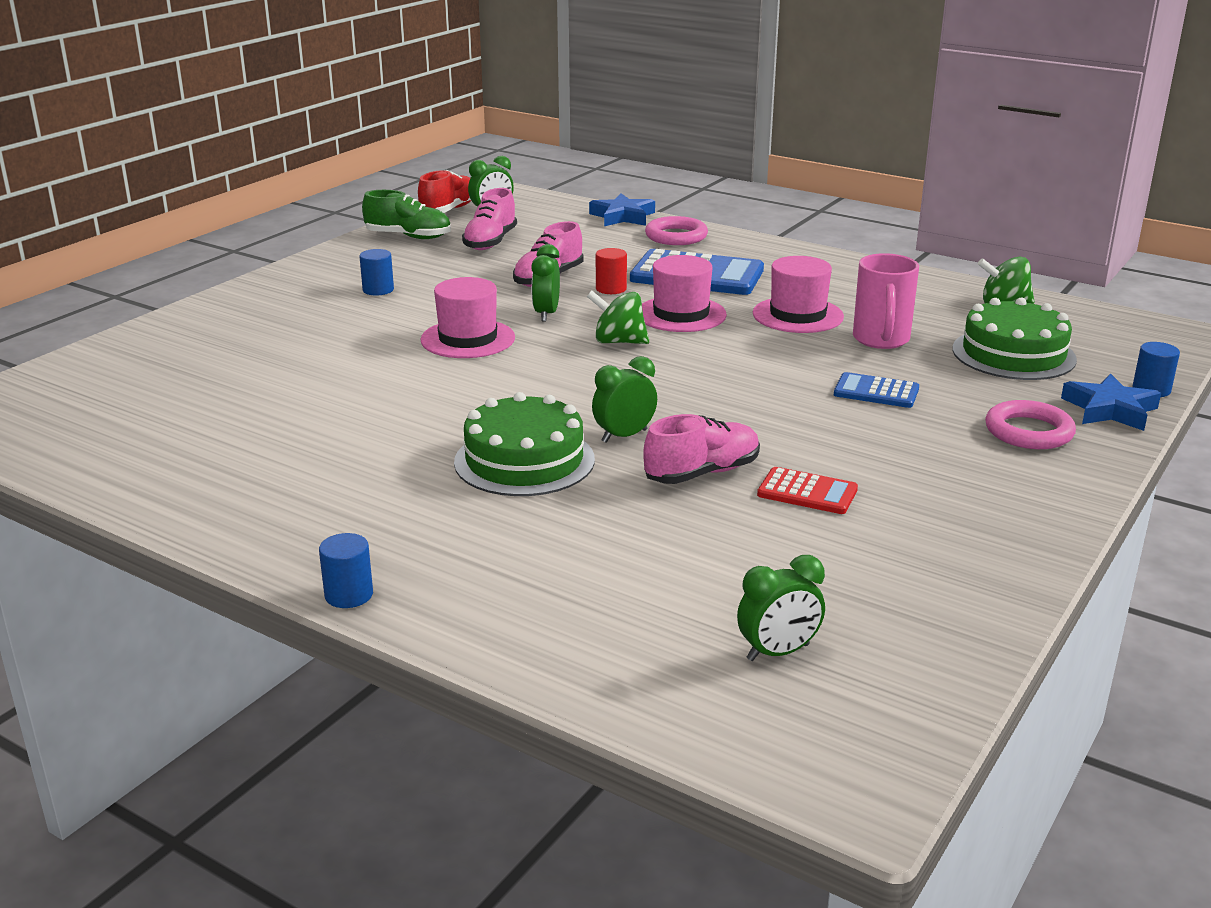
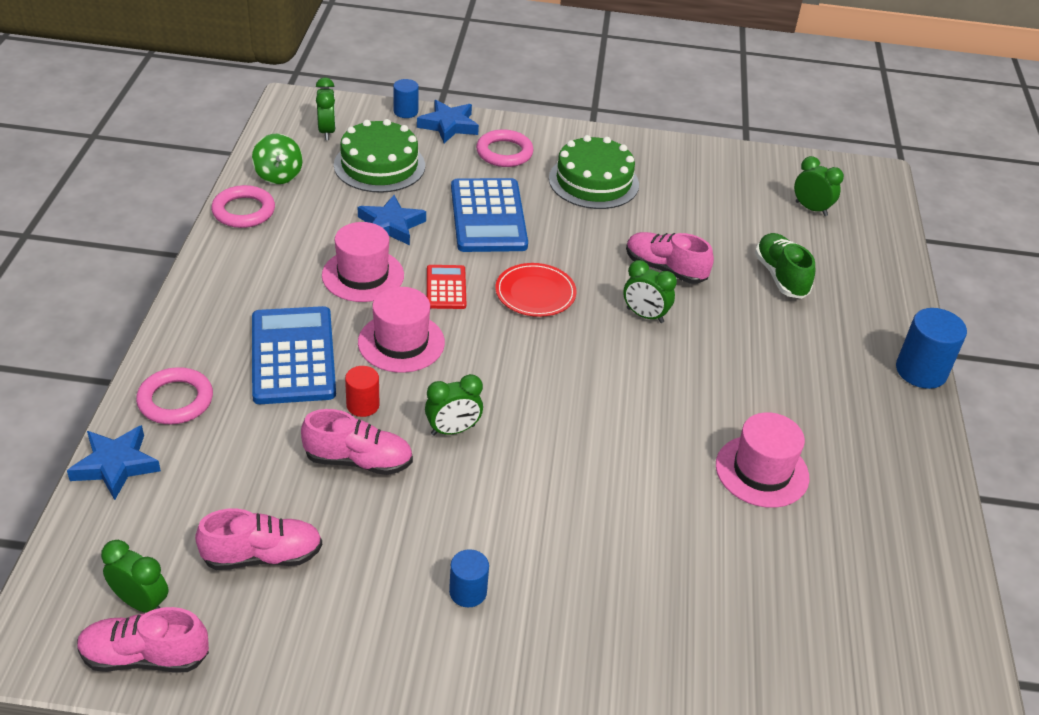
camera: 120 degrees left, 15 degrees up
blue cylinder [319,533,373,608] -> blue cylinder [896,308,967,389], size x1.68
green shoe [362,190,451,239] -> green shoe moved to [755,233,815,299]
red shoe [418,170,471,213] -> pink shoe [77,607,209,672]
pink hat [421,277,515,358] -> pink hat moved to [716,412,809,508]
green cake [454,392,595,496] -> green cake moved to [549,135,639,209]
green spinning top [587,291,649,344] -> none
red calculator [757,467,858,514] -> red calculator moved to [427,265,466,309]
blue calculator [834,372,919,408] -> blue calculator [451,178,528,252], size x1.90
pink mug [853,253,919,349] -> blue star [358,195,426,245]
none -> pink ring [211,185,275,228]
none -> green clock [316,77,336,140]
none -> red plate [495,263,577,317]

